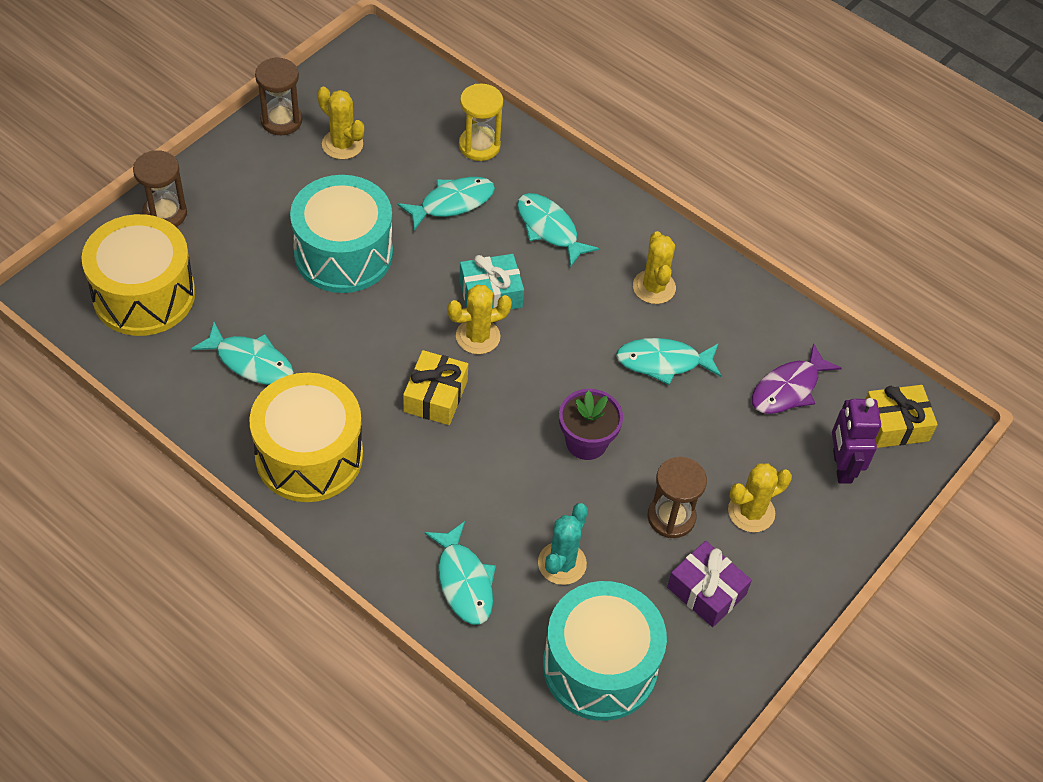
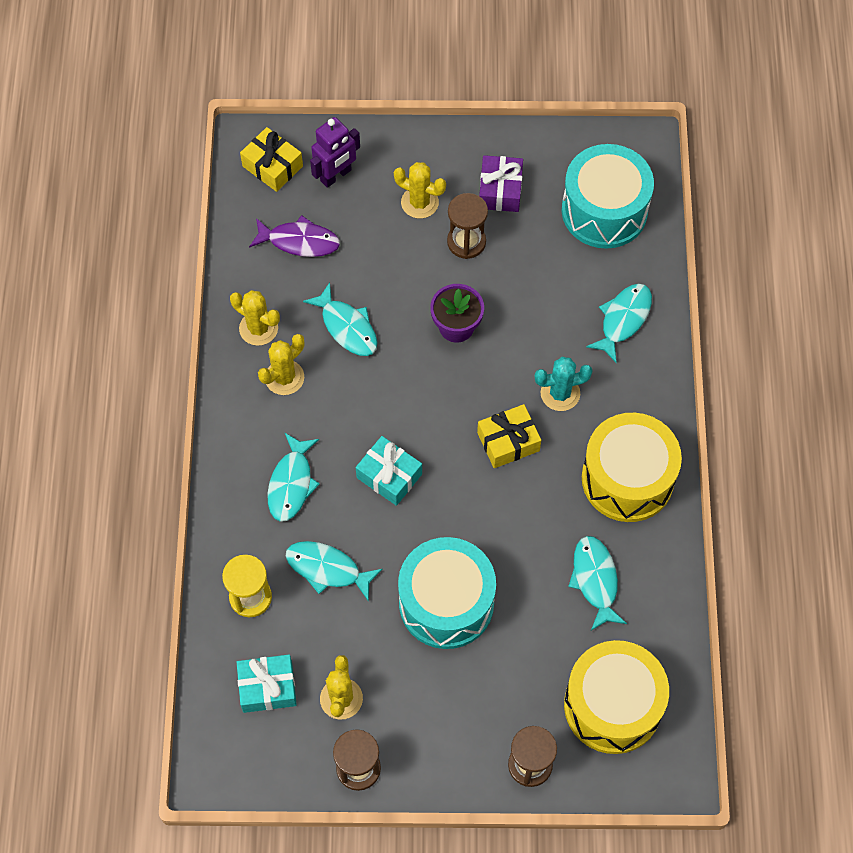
camera: 125 degrees left, 10 degrees up
yellow cactus [447,284,512,354] -> yellow cactus moved to [230,290,280,346]
turquoise cactus [538,503,588,585] -> turquoise cactus moved to [535,357,593,411]
none -> turquoise gift [237,655,297,713]

